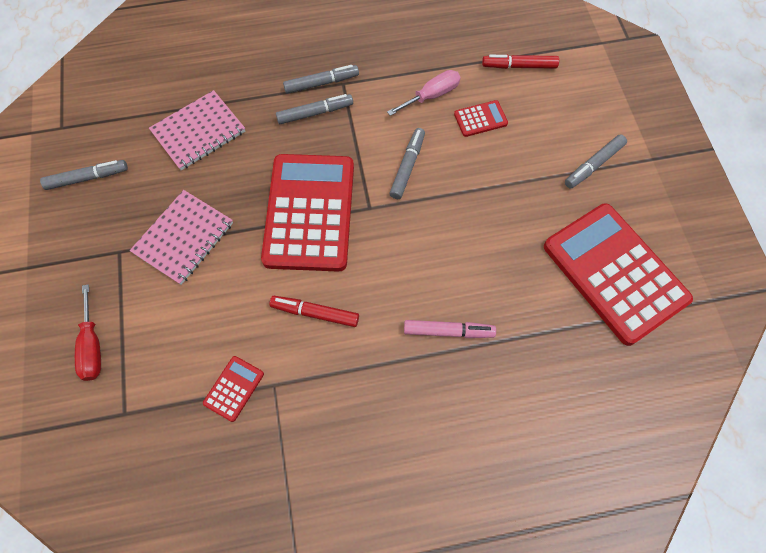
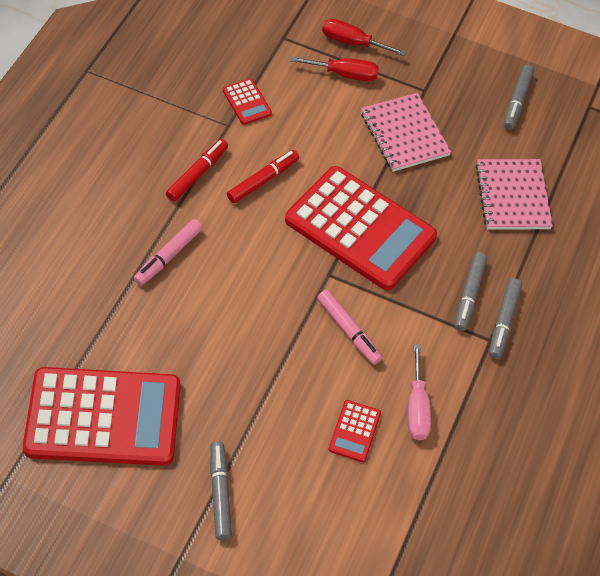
camera: 120 degrees right, 10 degrees down
grey marker [389,128,425,199] -> pink marker [317,290,382,365]
red marker [482,55,559,69] -> red marker moved to [166,139,228,202]
none -> red screwdriver [290,56,379,81]

